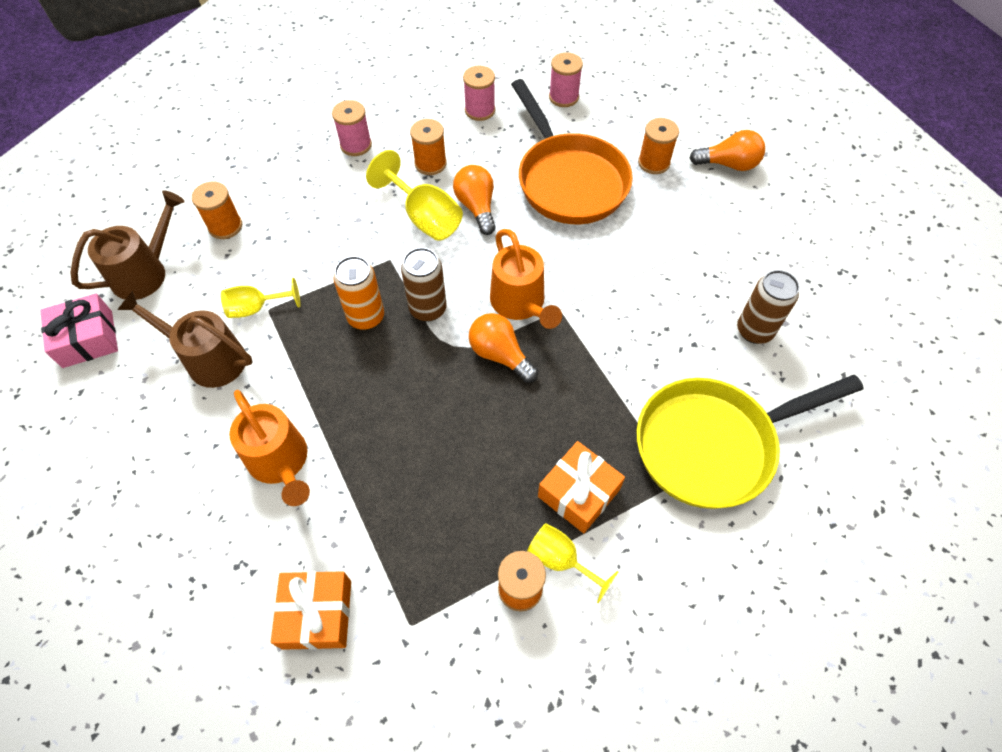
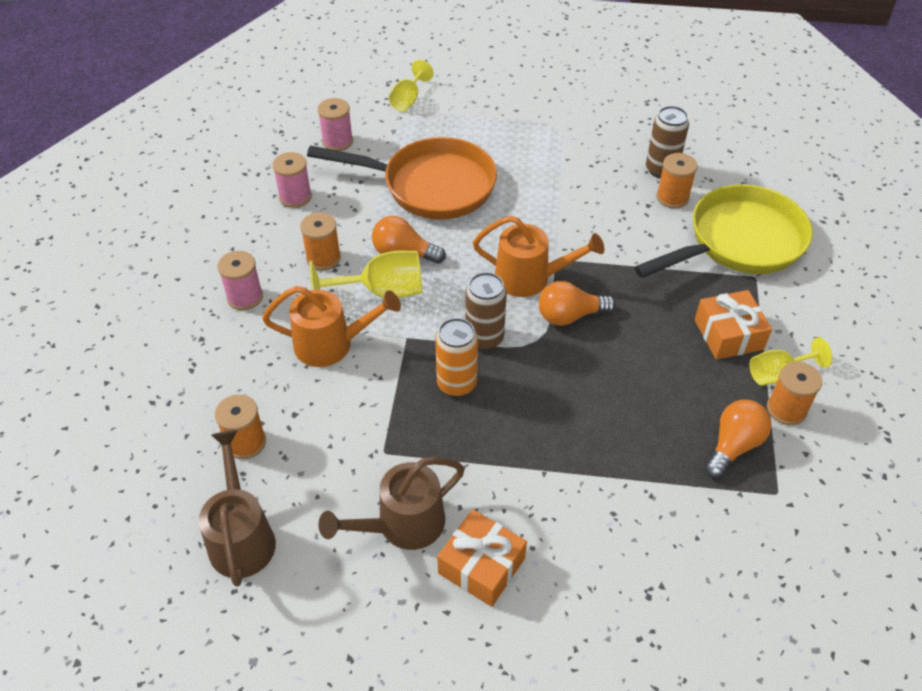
camera: 55 degrees left, 10 degrees down
pink gift [40,293,118,368] -> none
yellow goblet [221,278,301,318] -> yellow goblet moved to [389,60,434,111]
orange watering can [229,390,310,506] -> orange watering can moved to [262,286,401,367]
orange gift [271,571,351,650] -> orange gift moved to [437,509,527,607]
yellow pan [637,375,864,509] -> yellow pan turned 135 degrees counterclockwise [634,184,813,278]
orange spool [638,118,679,174] -> orange spool moved to [656,153,697,208]
orange light bulb [689,130,765,171] -> orange light bulb moved to [705,400,772,478]

